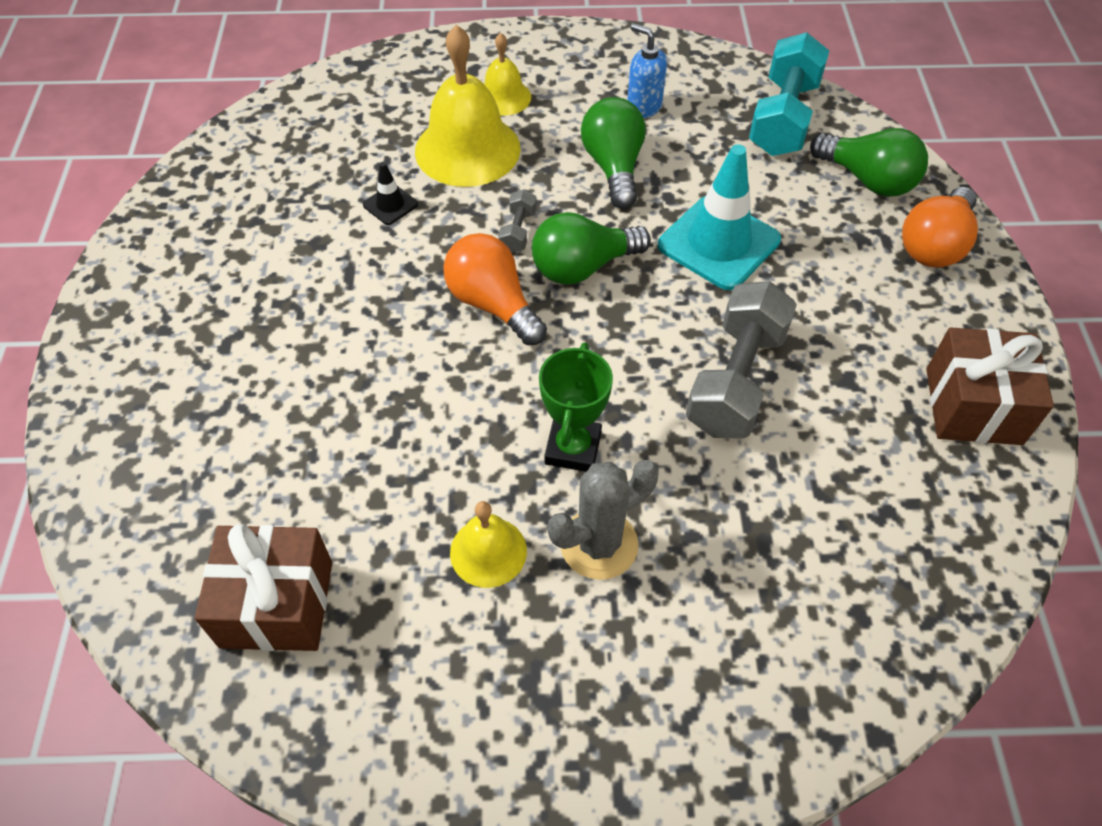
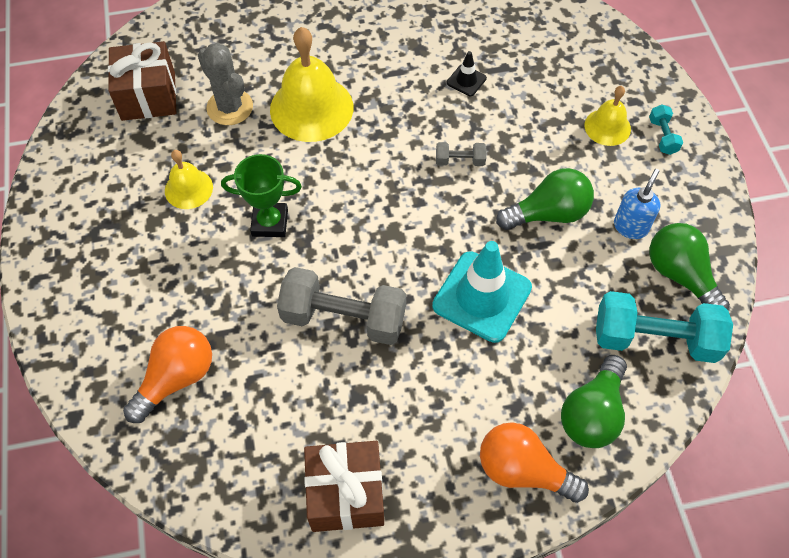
camera: 80 degrees right, 5 degrees up
yellow bell [415,25,520,187] -> yellow bell moved to [270,27,353,142]
orange light bulb [443,233,547,345] -> orange light bulb moved to [123,326,212,423]
green light bulb [532,212,651,285] -> green light bulb moved to [649,223,730,310]
grey cactus [548,460,659,580] -> grey cactus moved to [198,43,253,125]
none -> turquoise dumbbell [649,104,683,155]

